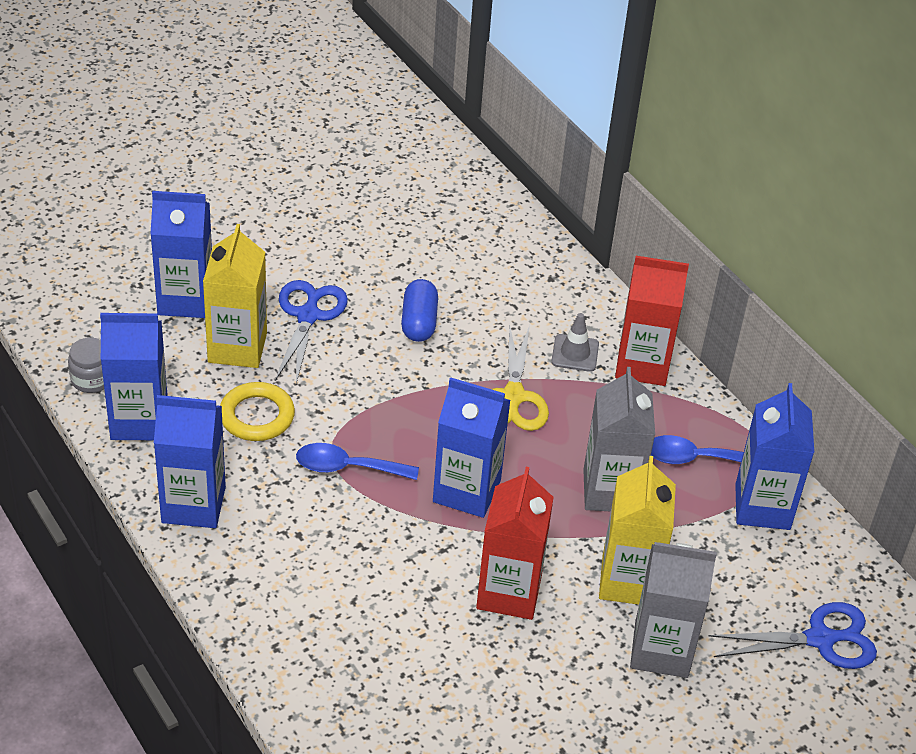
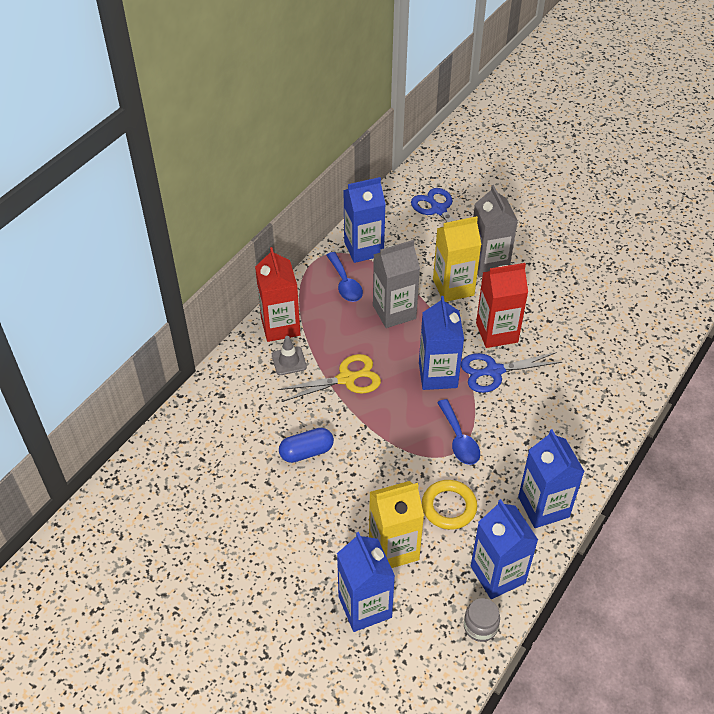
camera: 110 degrees left, 5 degrees up
blue scissors [275,280,348,384] -> blue scissors moved to [461,352,562,393]

